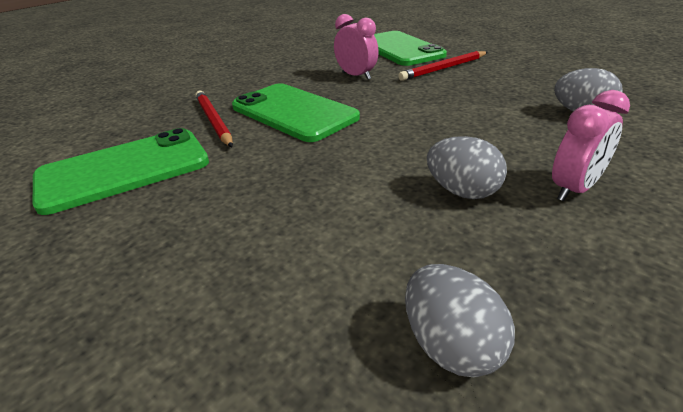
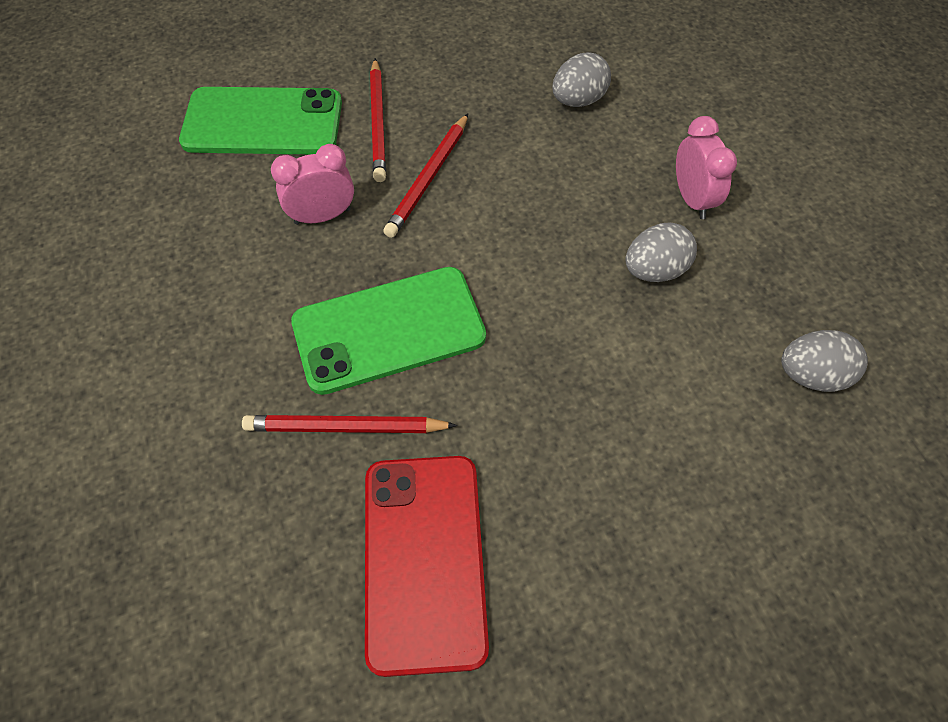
camera: 65 degrees left, 25 degrees up
green phone [33,128,209,215] -> red phone [365,456,489,677]
none -> red pencil [383,114,468,238]

